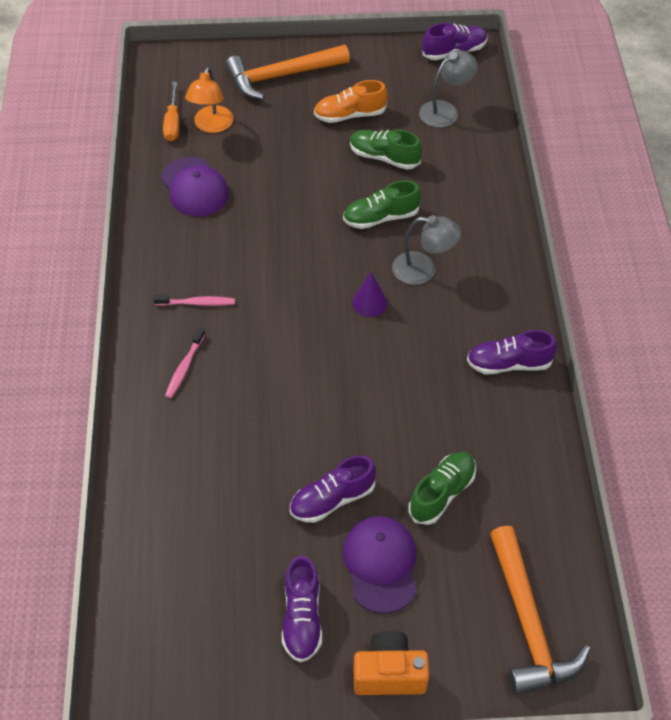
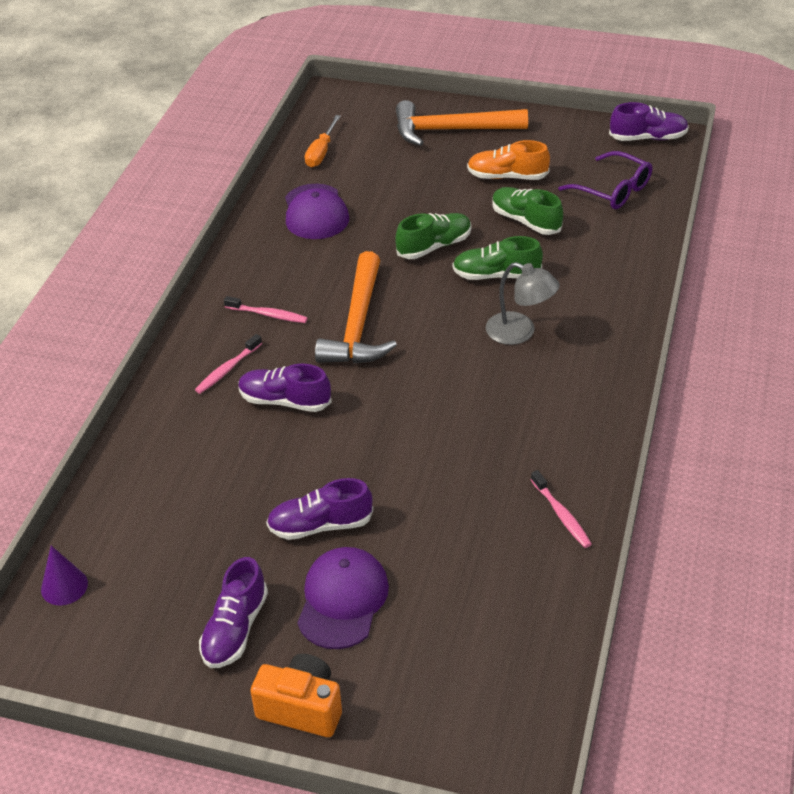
camera: 20 degrees right, 10 degrees down
orange lamp [185,67,233,133] -> none
purple cone [352,272,388,317] -> purple cone moved to [41,546,88,605]
green shoe [408,452,476,525] -> green shoe moved to [395,213,471,259]
grey lamp [419,50,478,128] -> purple glasses [558,151,652,209]
purple shoe [467,330,557,374] -> purple shoe moved to [238,364,332,412]
orange hammer [490,526,590,695] -> orange hammer moved to [315,251,397,364]
none -> pink toothbrush [531,470,592,548]

